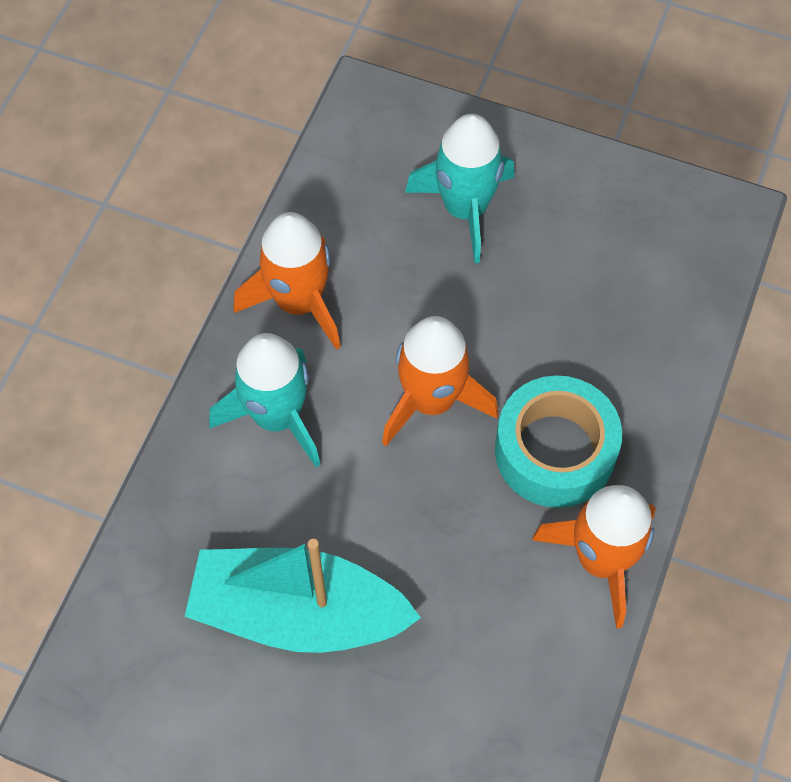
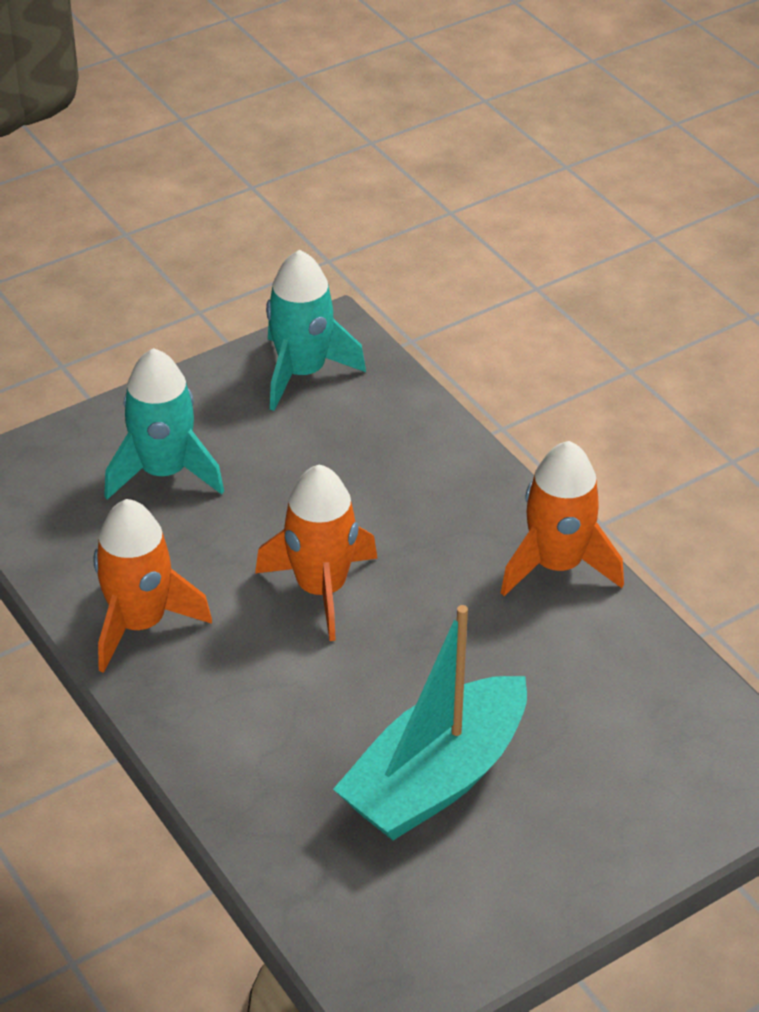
camera: 55 degrees left, 20 degrees down
turquoise rocket [209,333,321,467] -> turquoise rocket moved to [266,250,366,411]
turquoise tape [495,375,622,508] -> none

